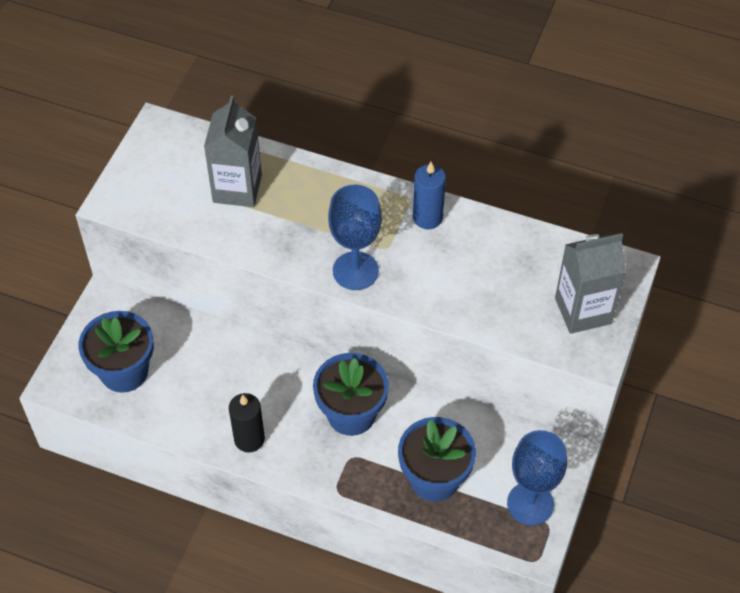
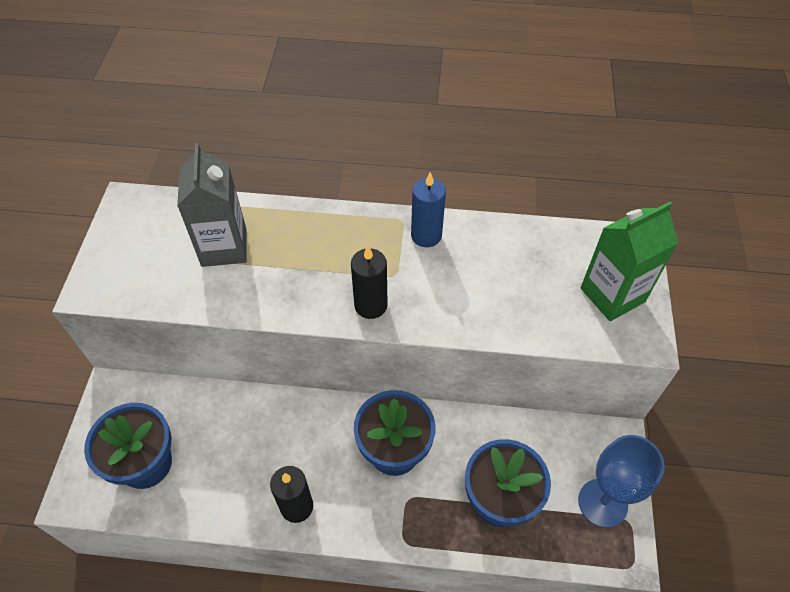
camera: 15 degrees left, 0 degrees up
blue goblet [328,185,382,290] -> black candle [351,246,388,319]
grey carton [555,233,626,334] -> green carton [581,201,678,321]

